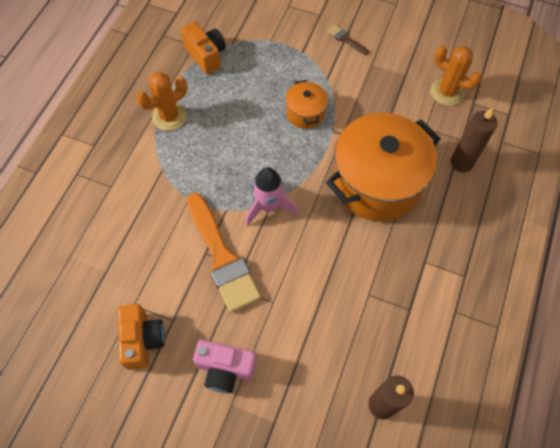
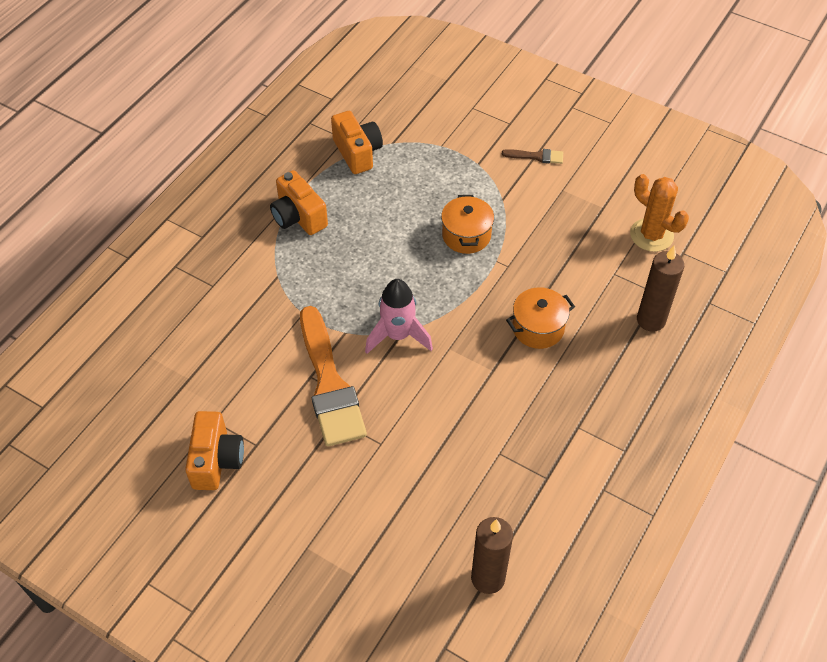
camera: 10 degrees right, 10 degrees down
orange cactus [136,72,187,131] -> orange camera [270,170,328,235]
pink camera [193,340,257,393] -> none
orange pot [326,113,441,221] -> orange pot [506,287,575,349], size x0.47
brown brush [327,24,369,55] -> brown brush turned 135 degrees clockwise [502,149,563,164]

